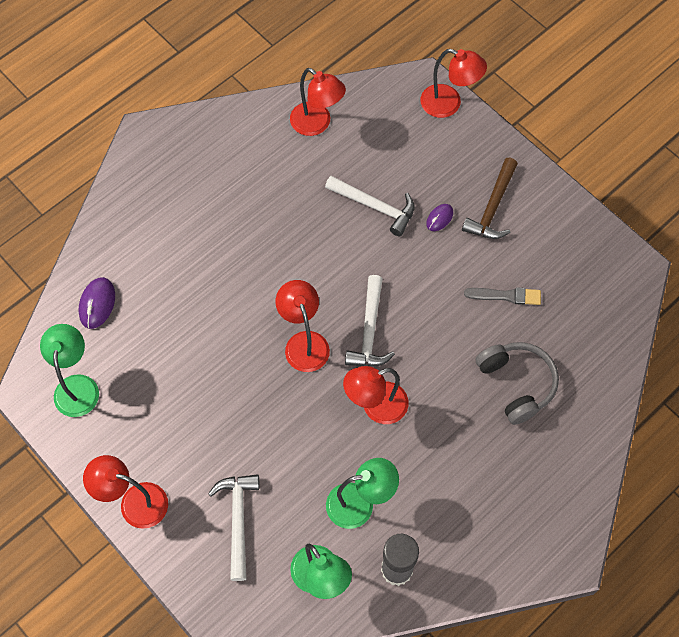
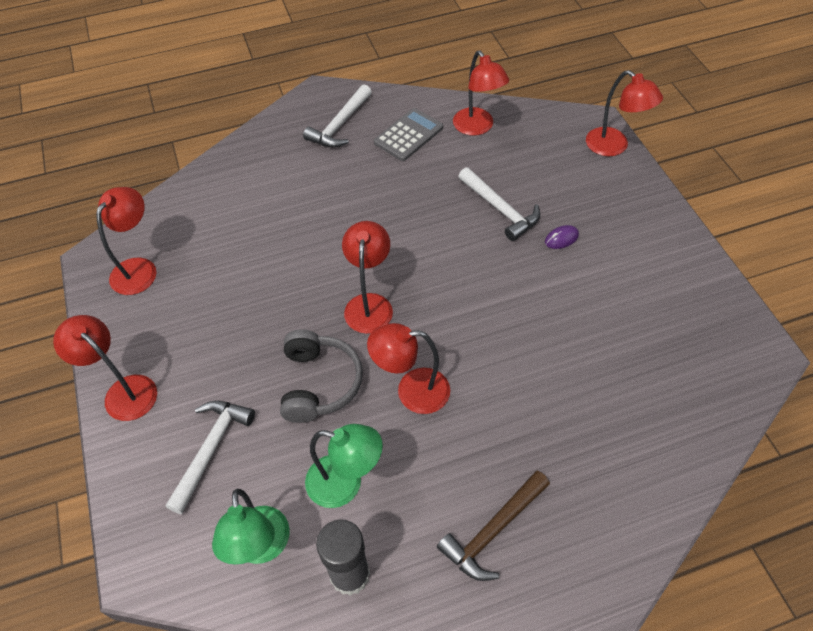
camera: 25 degrees right, 10 degrees down
green lamp [40,324,99,417] -> red lamp [96,187,156,295]
purple mouse [79,277,115,329] -> none
white hammer [345,275,395,366] -> white hammer moved to [303,84,372,148]
brown hammer [462,158,518,239] -> brown hammer moved to [437,470,550,581]
grey brush [464,287,541,305] -> none
grey headphones [476,342,559,425] -> grey headphones moved to [280,329,363,423]
none -> grey calculator [374,108,443,161]

